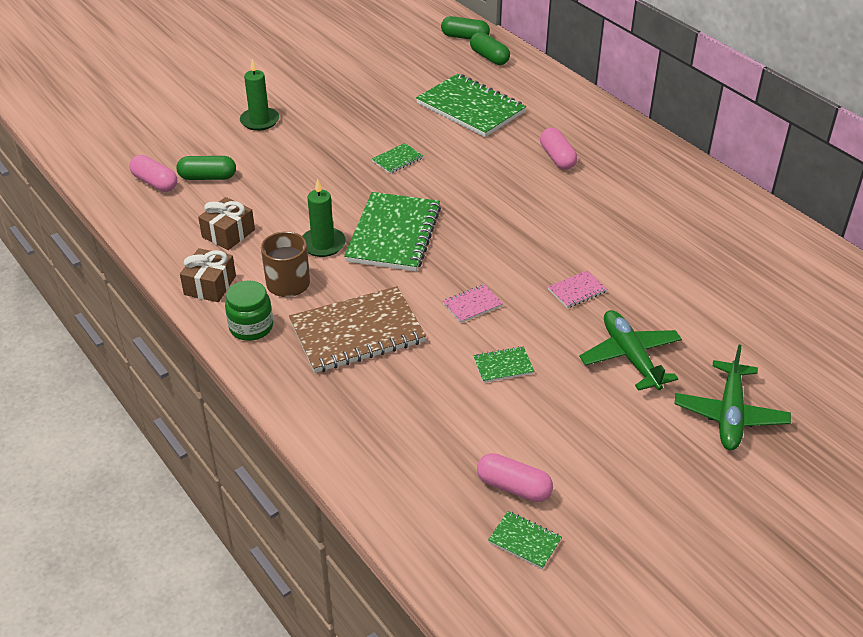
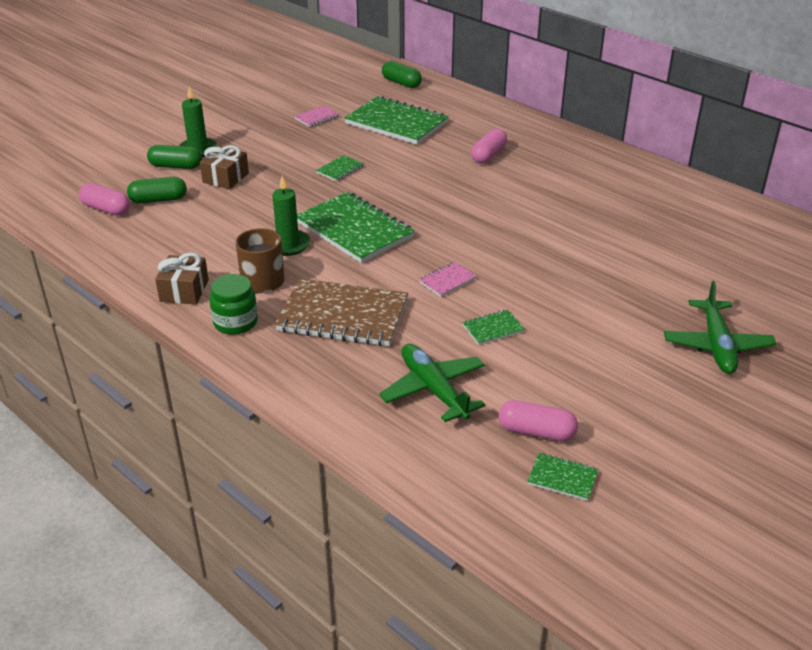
camera: 10 degrees left, 5 degrees down
brown gift [198,197,255,250] -> brown gift moved to [200,145,249,189]
brown notebook [289,286,426,373] -> brown notebook turned 45 degrees clockwise [275,278,408,346]
green notebook [344,192,441,271] -> green notebook turned 45 degrees counterclockwise [297,192,415,263]
green capsule [441,16,490,39] -> green capsule moved to [147,145,202,169]
pink capsule [540,128,577,170] -> pink capsule turned 60 degrees clockwise [471,129,507,164]
pink notebook [548,270,607,308] -> pink notebook moved to [294,106,339,127]
green plane [579,310,682,391] -> green plane moved to [379,344,485,422]

